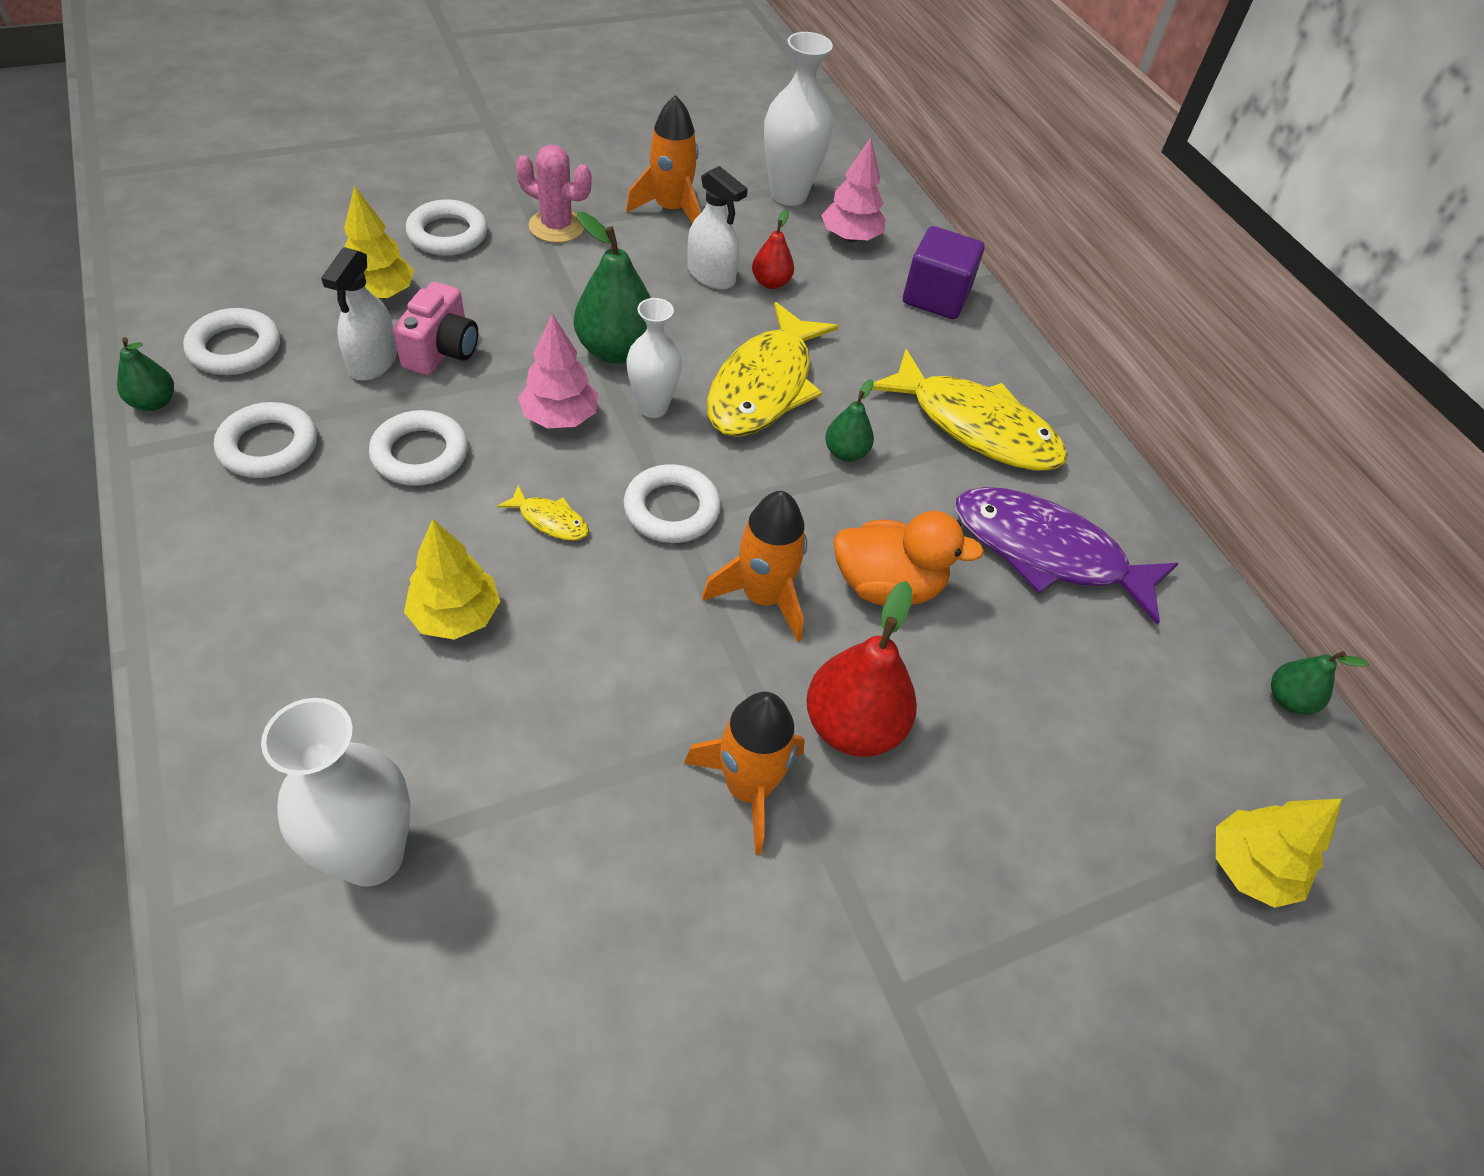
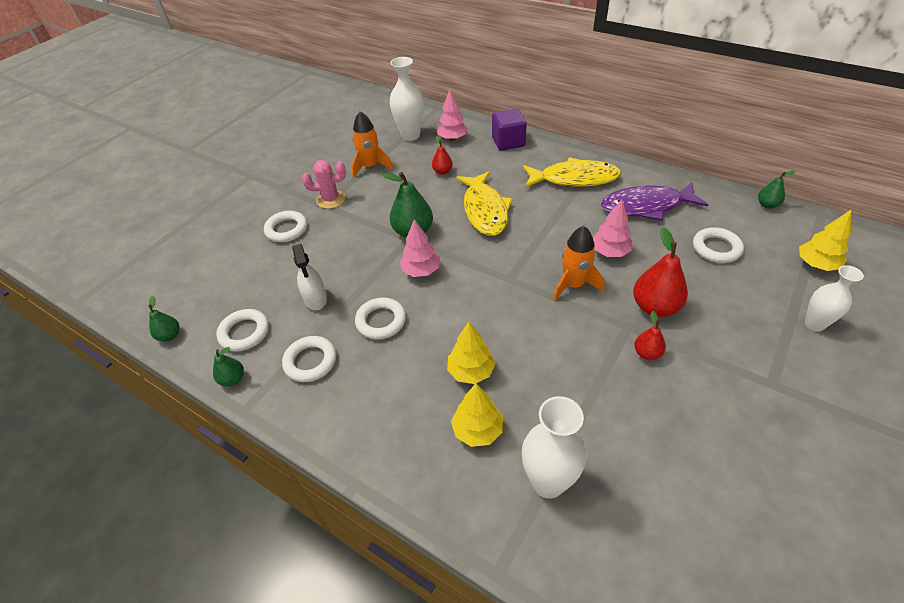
camera: 25 degrees left, 5 degrees down
yellow tree [344,186,414,299] -> yellow tree moved to [451,384,503,447]
pink camera [393,282,478,375] -> none
yellow fish [497,485,589,541] -> none
white ring [624,464,721,543] -> white ring moved to [693,227,744,263]
white vase [626,298,682,418] -> white vase moved to [805,265,864,332]
orange rocket [684,692,805,855] -> red pear [634,311,666,360]
white spray bottle [687,166,748,290] -> none
green pear [825,379,874,462] -> green pear moved to [148,296,180,342]
orange duck [833,511,984,605] -> pink tree [593,199,632,257]

